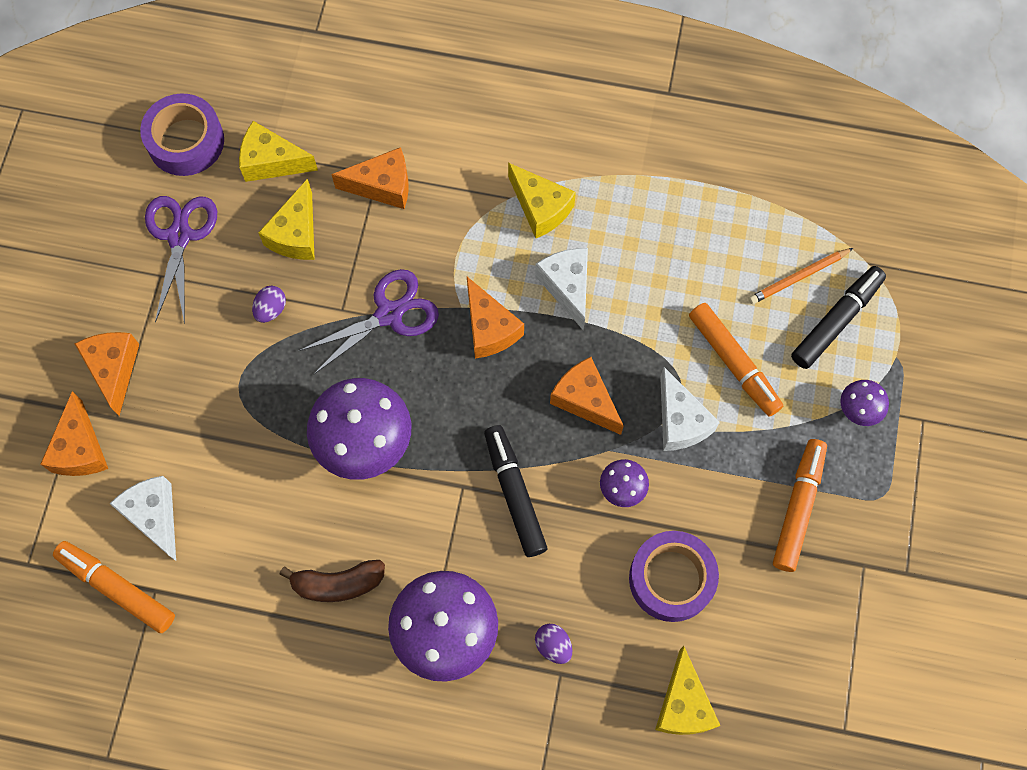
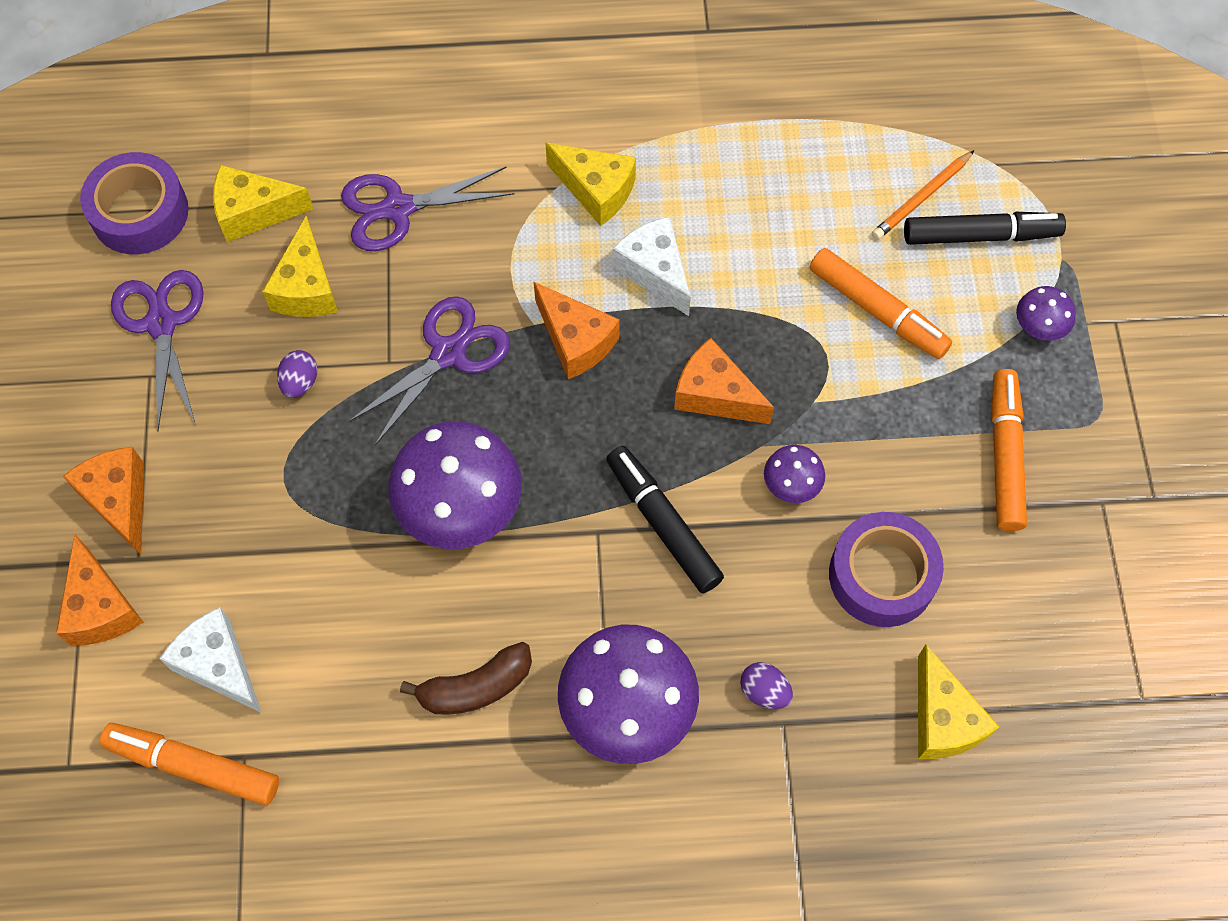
camera: 15 degrees left, 5 degrees down
orange cheese [331,147,409,209] -> purple scissors [341,167,515,251]
white cheese [660,367,720,451] -> none
black marker [791,266,886,369] -> black marker turned 60 degrees clockwise [904,212,1066,245]

